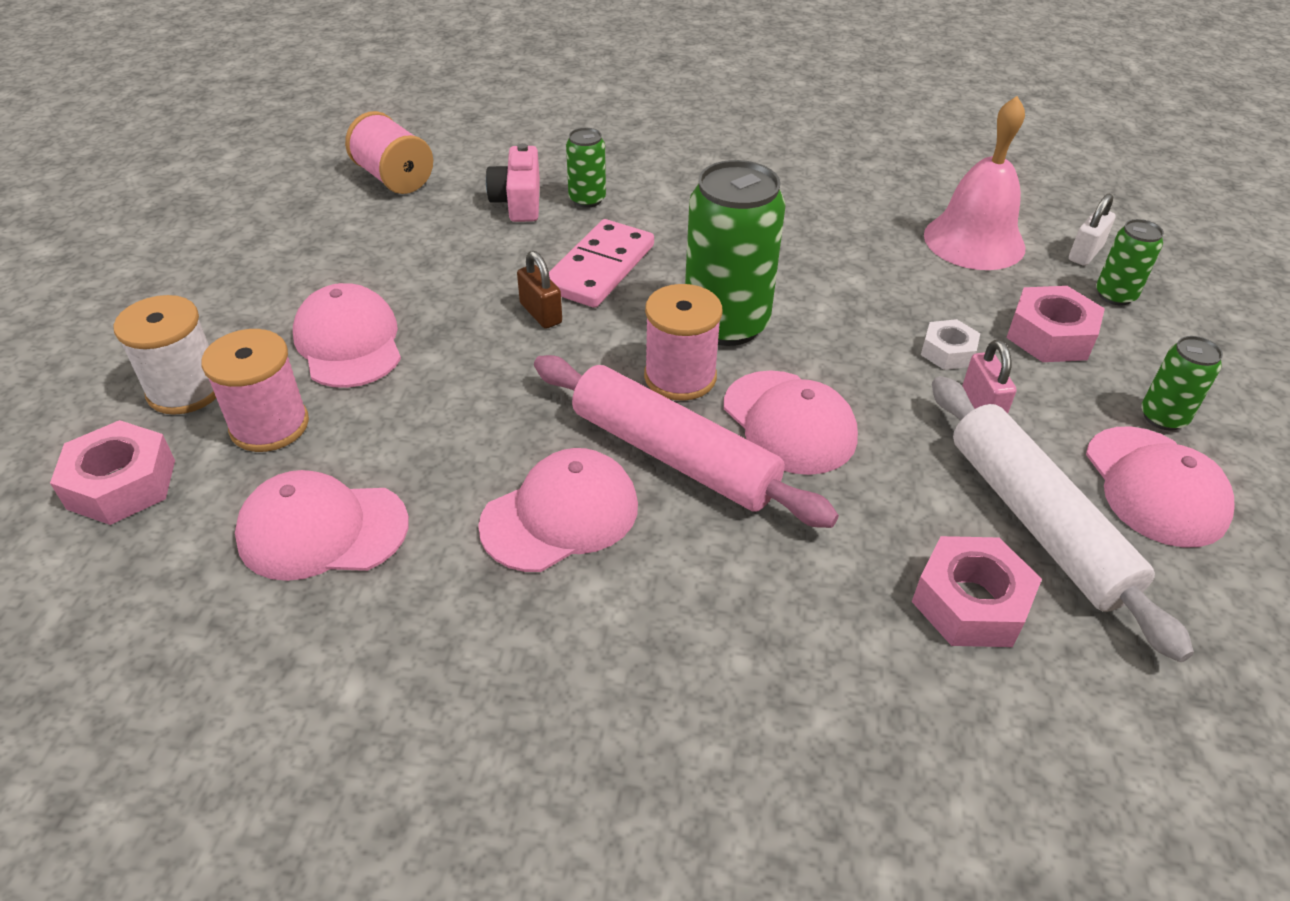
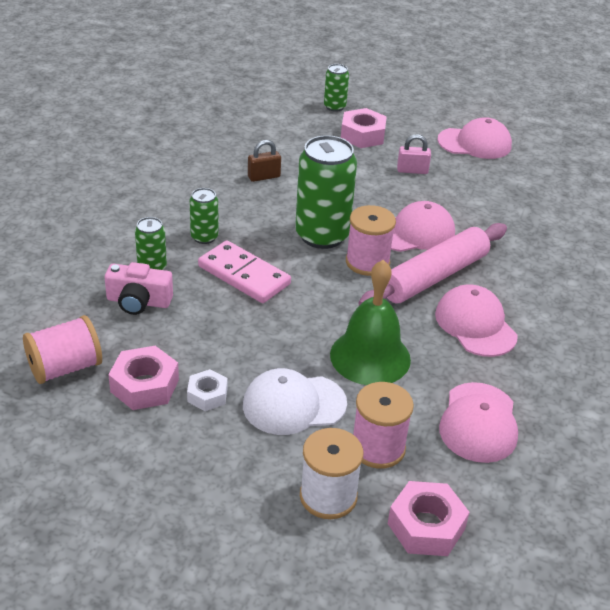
camera: 80 degrees left, 5 degrees down
pink cap [293,283,401,388] -> white cap [243,368,347,435]
brown padlock [517,251,562,329] -> brown padlock moved to [248,140,281,182]
pink nut [912,536,1042,647] -> pink nut moved to [108,346,179,410]
white nut [921,319,980,370] -> white nut moved to [187,369,227,411]
pink bell [924,96,1026,270] -> none
white rolling pin [932,376,1194,662] -> none
white padlock [1069,194,1116,266] -> none
green can [1141,336,1223,431] -> green can moved to [190,188,219,244]
none -> green bell [330,260,411,385]

